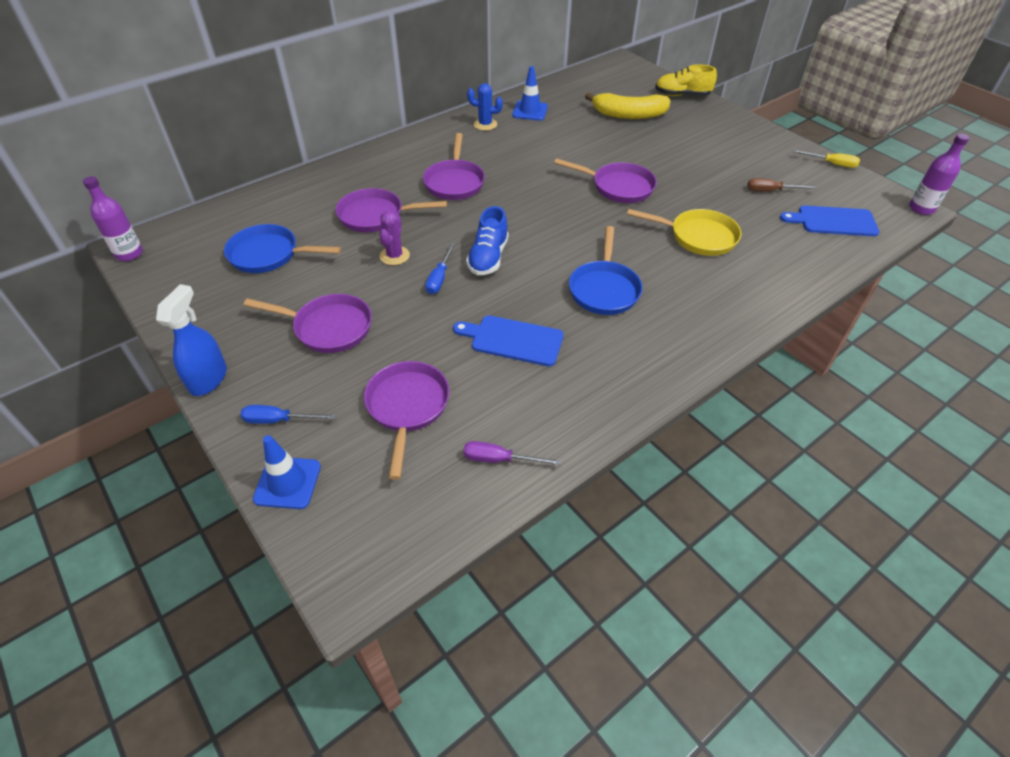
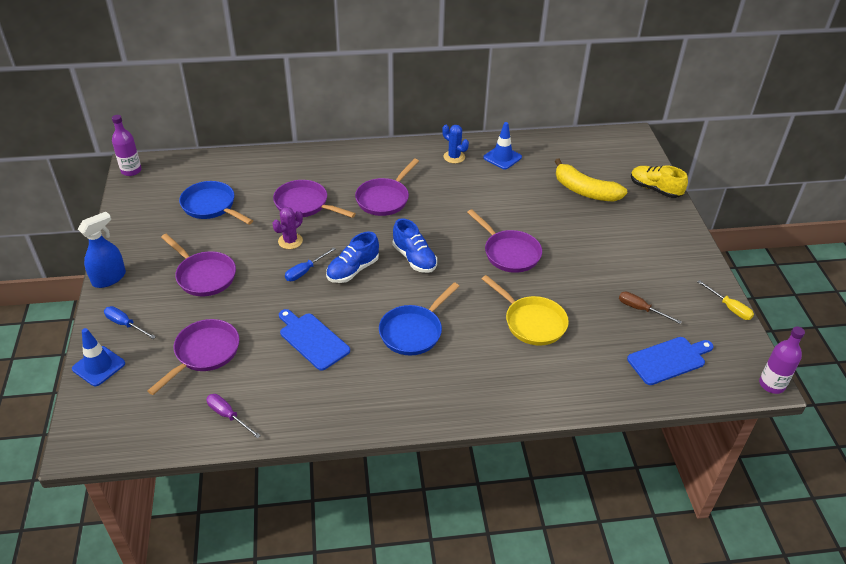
camera: 30 degrees right, 5 degrees down
blue cutting board [780,205,879,236] -> blue cutting board turned 120 degrees clockwise [627,337,713,385]
none -> blue shoe [393,218,437,273]

